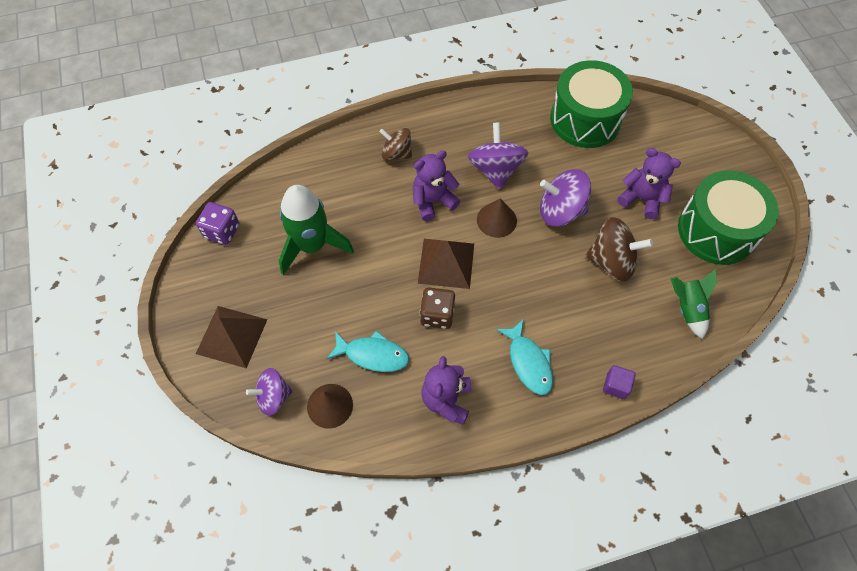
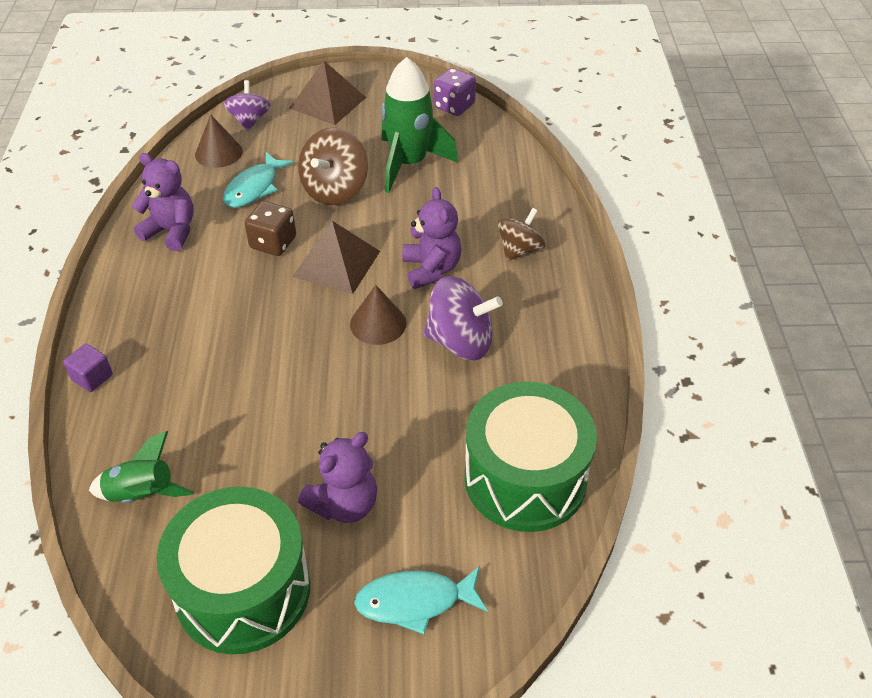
camera: 105 degrees right, 15 degrees down
turquoise fish [496,319,553,395] -> turquoise fish moved to [354,566,488,634]
purple spinning top [540,169,591,227] -> none
brown spinning top [586,217,653,282] -> brown spinning top moved to [298,127,368,205]

